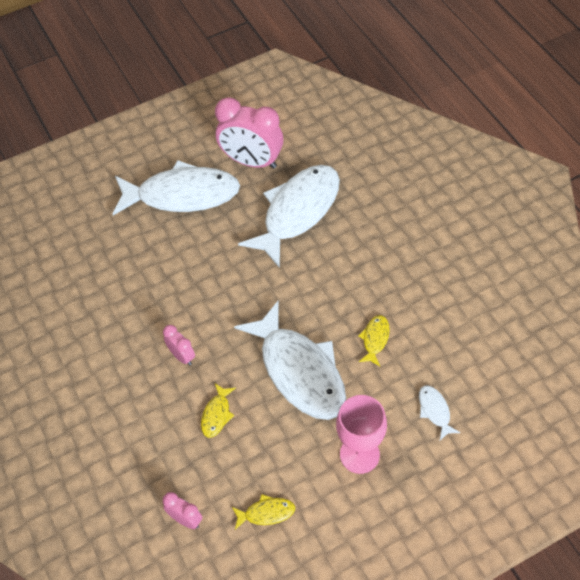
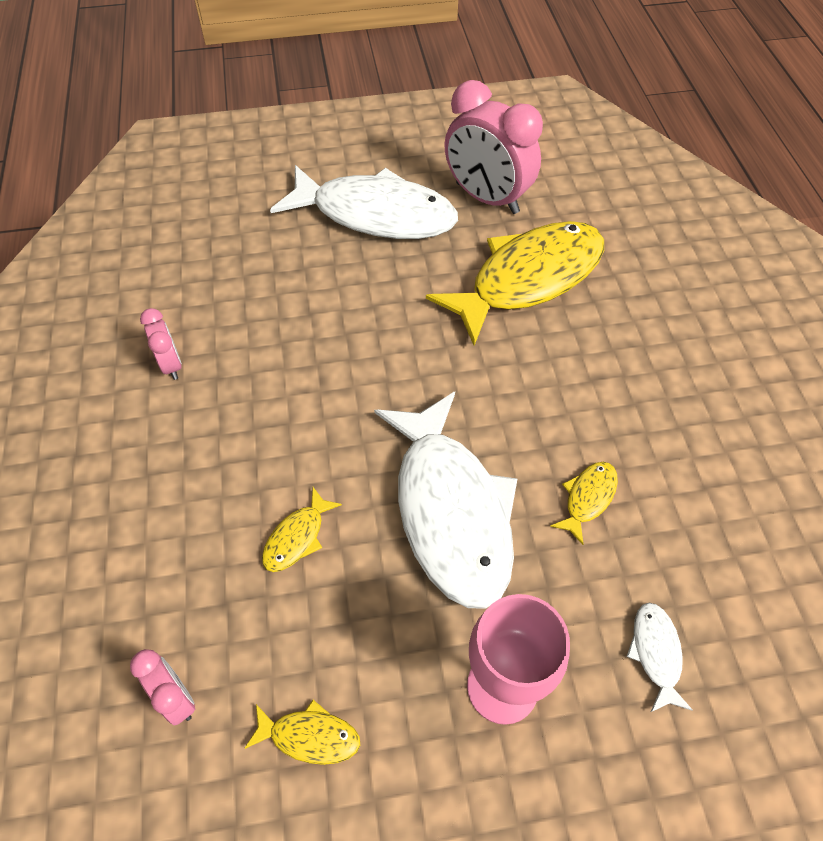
camera: 15 degrees right, 0 degrees up
pink clock [163,325,195,365] -> pink clock moved to [140,308,182,380]
white fish [238,165,340,268] -> yellow fish [426,221,604,346]

